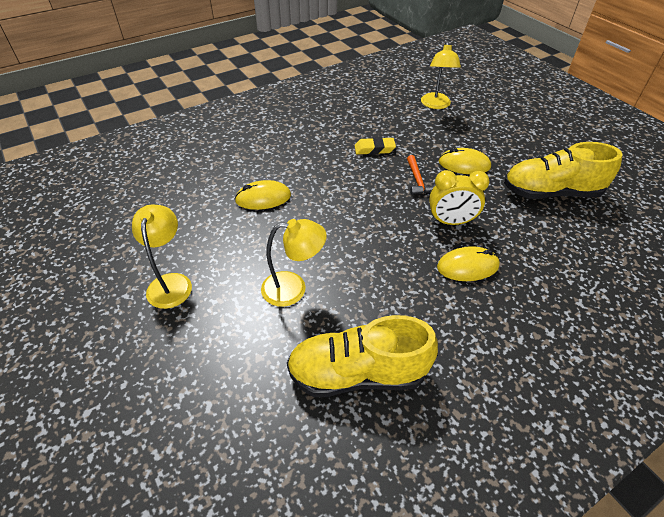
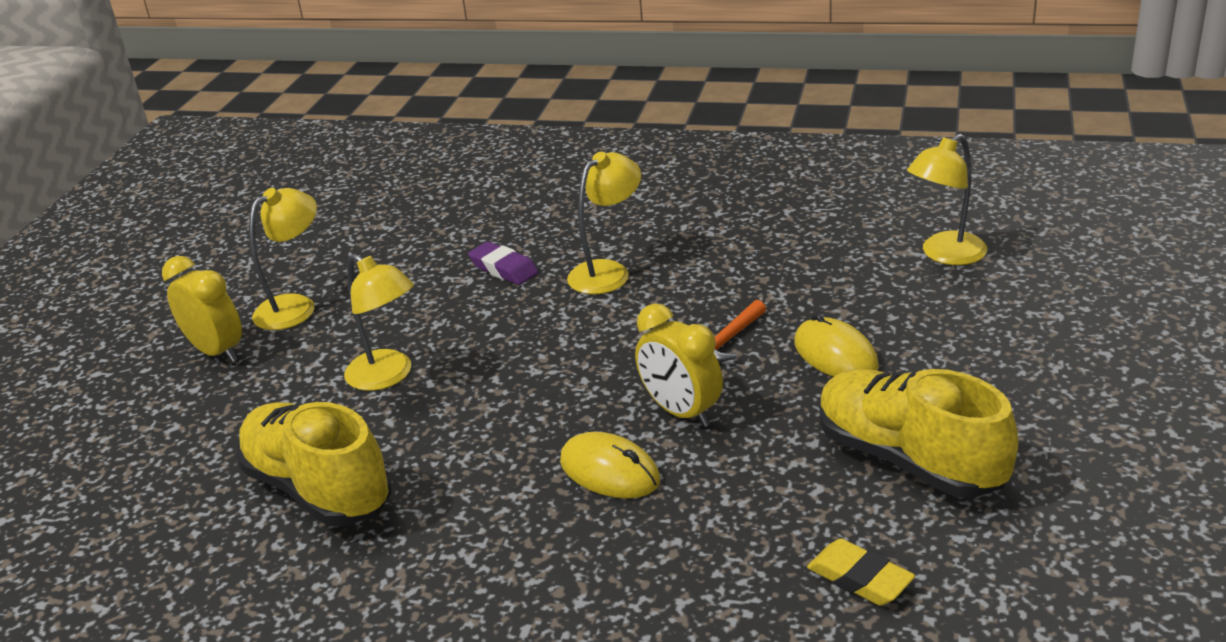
camera: 50 degrees right, 15 degrees down
yellow mouse [235,180,291,210] -> purple eraser [468,241,538,285]
yellow eraser [355,137,396,155] -> yellow eraser moved to [807,539,915,606]
none -> yellow clock [162,256,242,362]
none -> yellow lamp [567,152,641,294]

